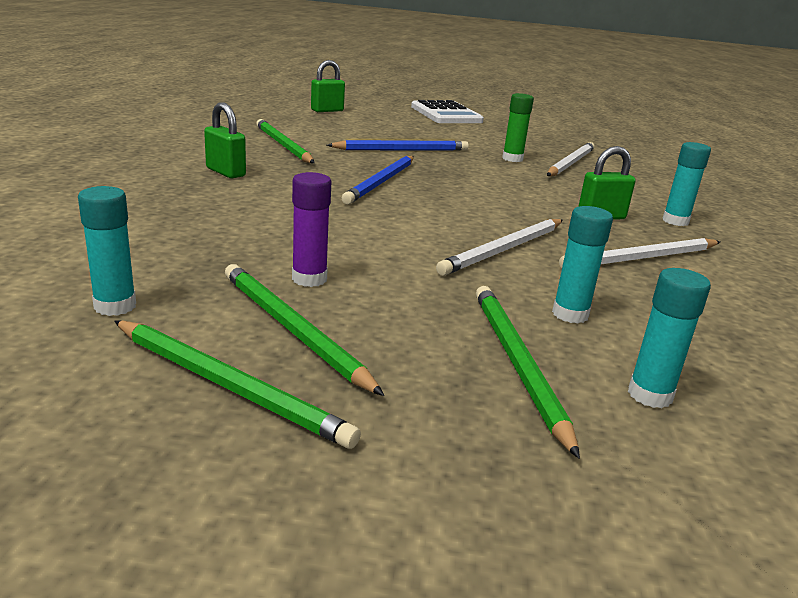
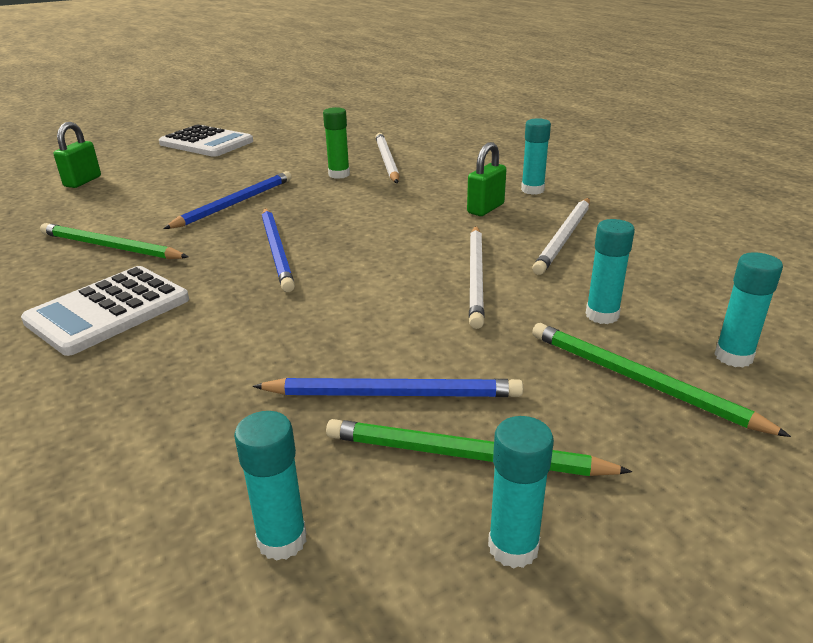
camera: 35 degrees left, 5 degrees up
green pencil [114,320,361,449] -> turquoise glue stick [488,416,554,569]
green padlock [204,102,246,178] -> white calculator [21,266,189,356]
purple glue stick [292,172,331,287] -> blue pencil [253,378,523,397]

